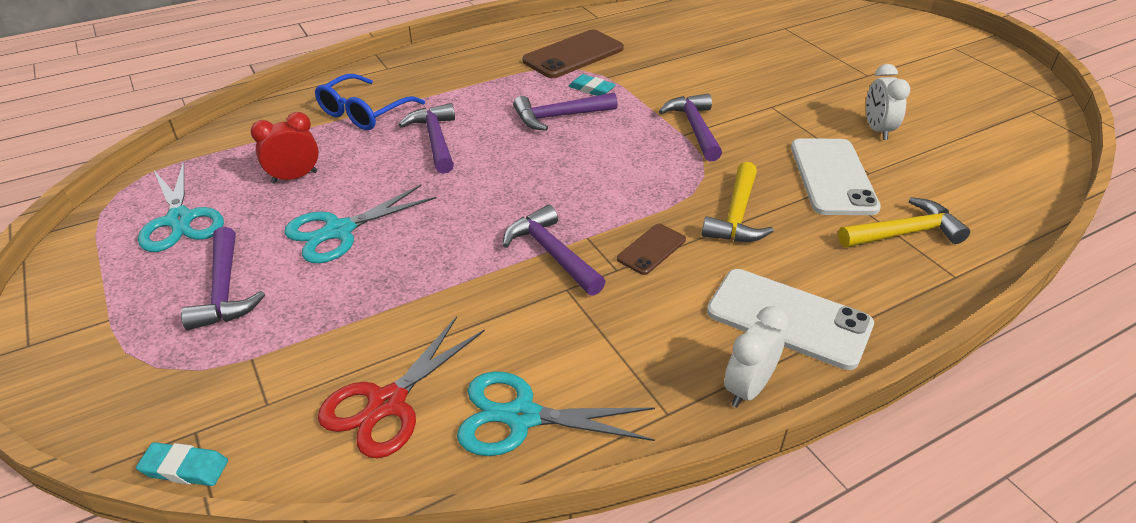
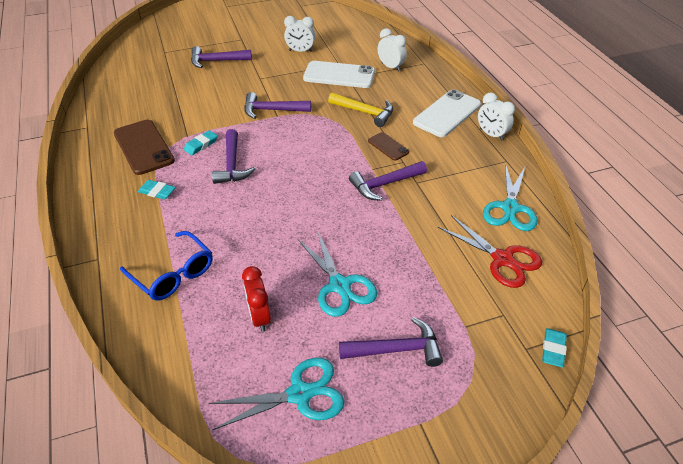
camera: 80 degrees left, 5 degrees up
purple hammer [399,103,455,174] -> purple hammer moved to [191,46,252,68]
yellow hammer [838,197,970,247] -> white clock [378,28,407,72]
none -> turquoise eraser [138,180,176,200]

